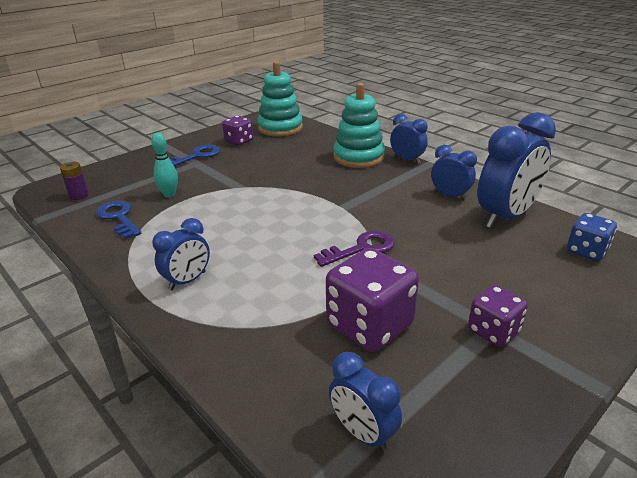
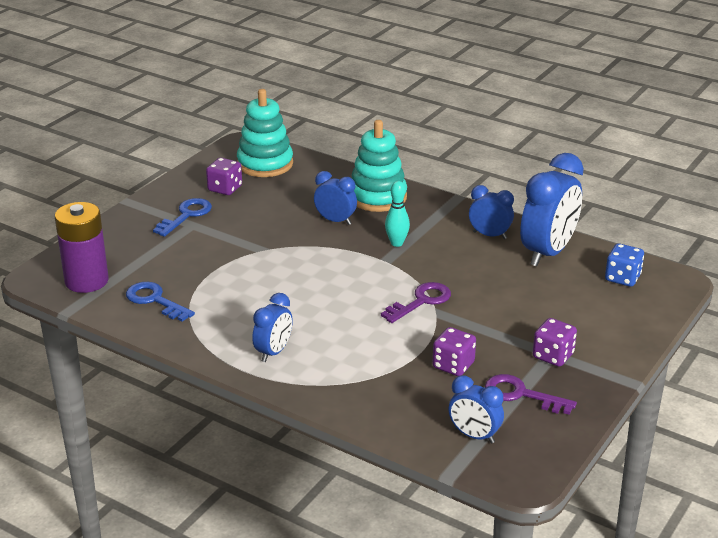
camera: 15 degrees left, 0 degrees up
purple battery [60,161,89,200] -> purple battery [55,202,109,293], size x2.09
turquoise bowling pin [151,133,178,198] -> turquoise bowling pin moved to [385,181,410,247]
purple dice [326,248,419,352] -> purple dice [432,327,476,376], size x0.59
blue clock [390,114,428,164] -> blue clock moved to [314,171,357,225]
none -> purple key [485,374,577,415]

